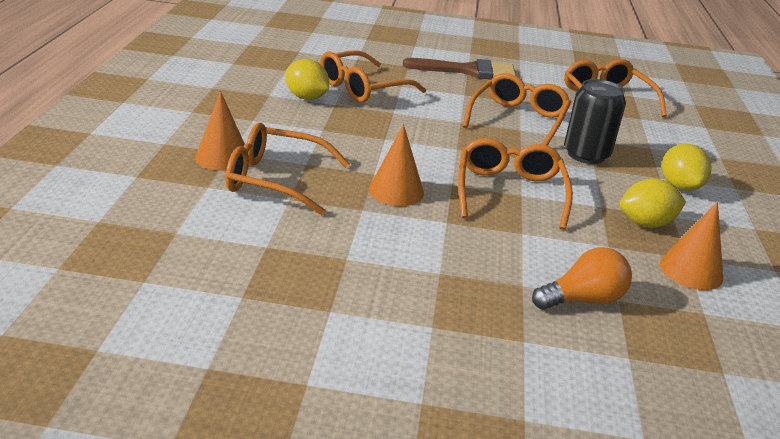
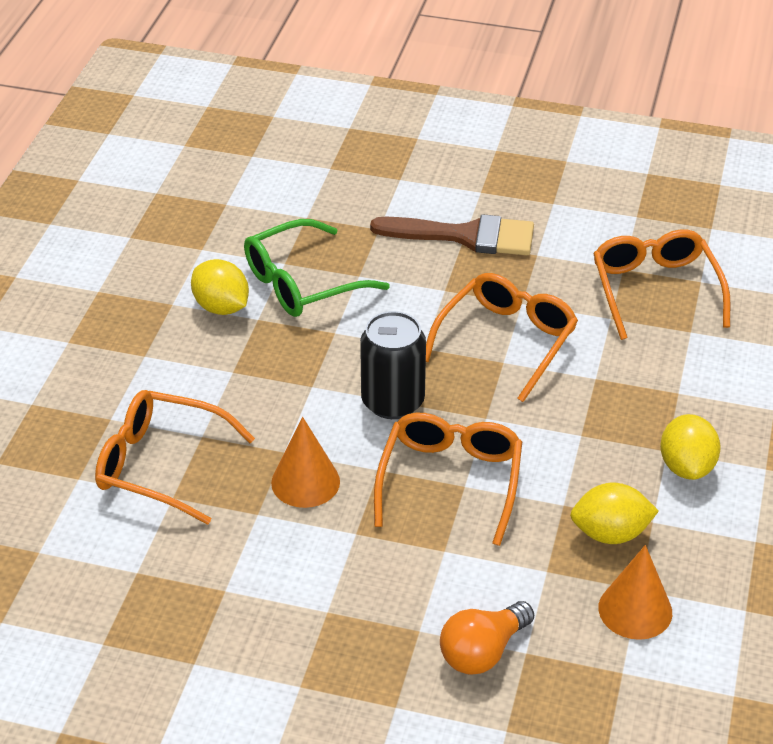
camera: 10 degrees right, 10 degrees up
orange cone [195,91,245,171] -> none
orange glasses [320,50,426,103] -> green glasses [244,219,390,317]
orange light bulb [532,247,632,310] -> orange light bulb turned 150 degrees clockwise [440,601,534,675]
black can [564,79,626,164] -> black can moved to [360,311,426,419]

